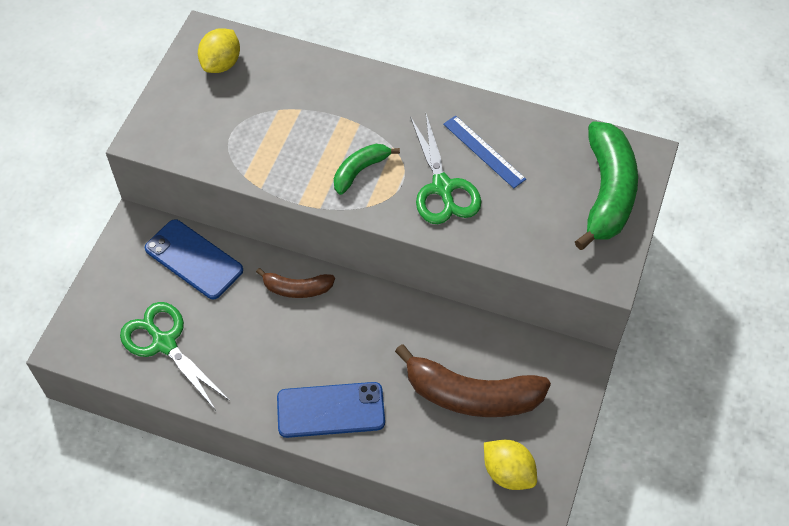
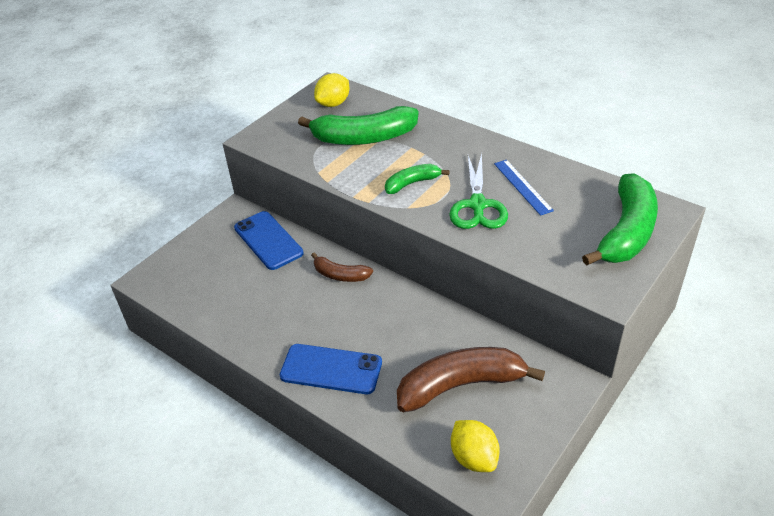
camera: 20 degrees right, 15 degrees down
green scissors [120,302,230,409] -> none
brown banana [395,344,551,417] -> brown banana turned 135 degrees clockwise [397,347,545,412]
none -> green banana [298,106,419,145]

